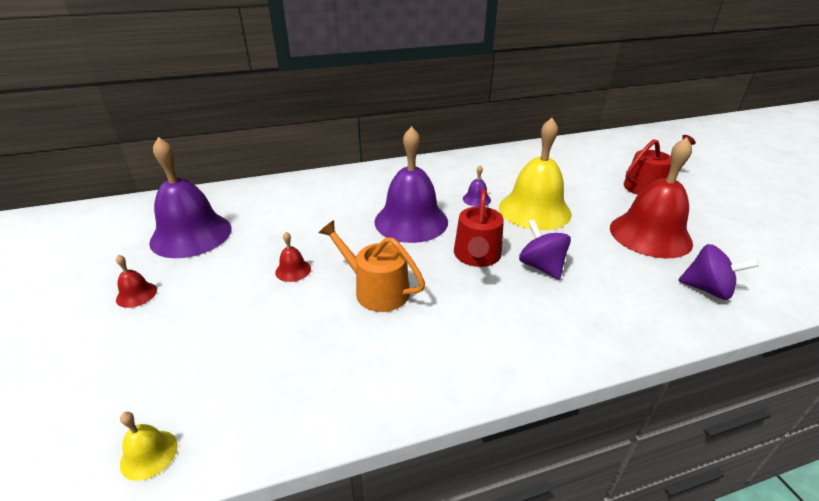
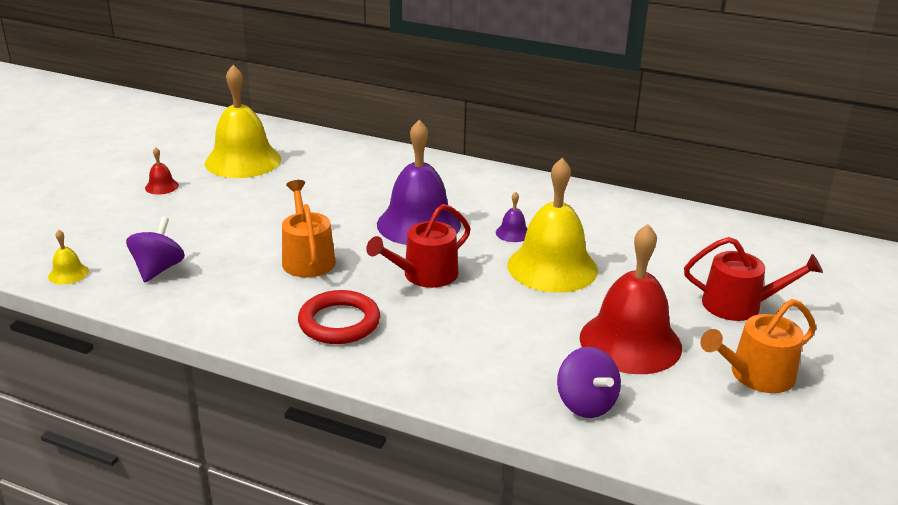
camera: 40 degrees right, 5 degrees down
purple bell [149,137,232,258] -> yellow bell [205,65,281,178]
red bell [275,232,311,282] -> none
purple spinning top [519,219,571,280] -> purple spinning top moved to [126,217,185,282]
none -> red ring [298,290,380,344]
none -> orange watering can [700,299,816,393]

